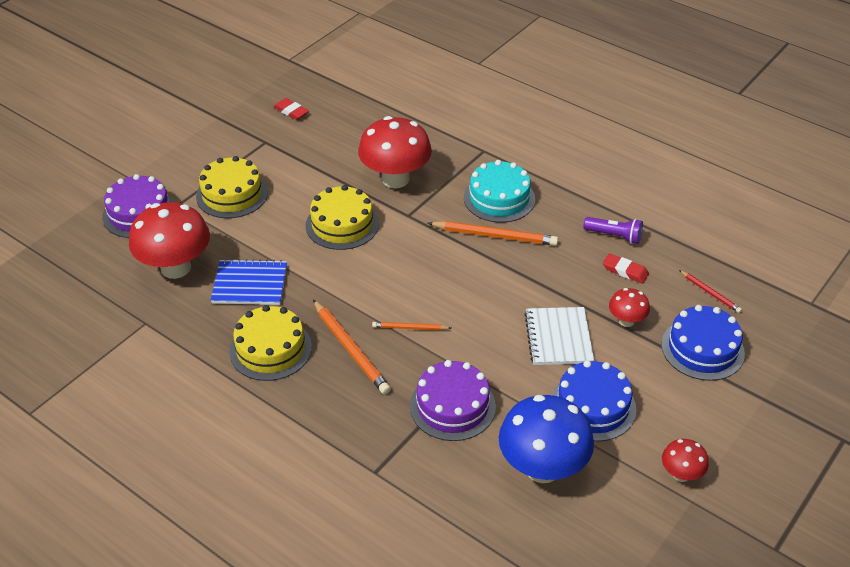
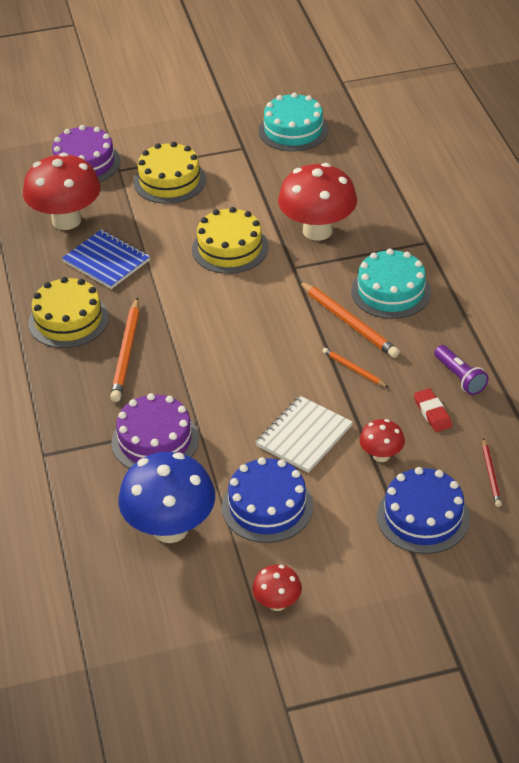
camera: 40 degrees right, 0 degrees up
red eraser [274,98,309,120] -> turquoise cake [259,92,329,151]
orange pencil [372,322,451,330] -> orange pencil moved to [322,348,389,388]

